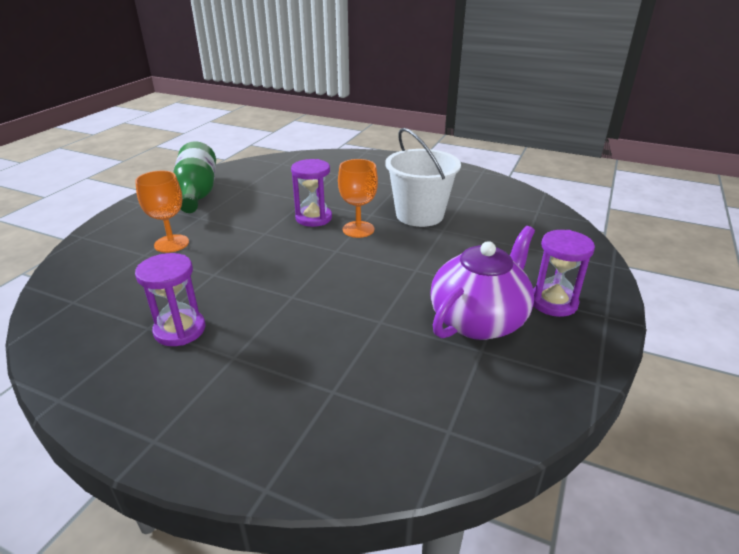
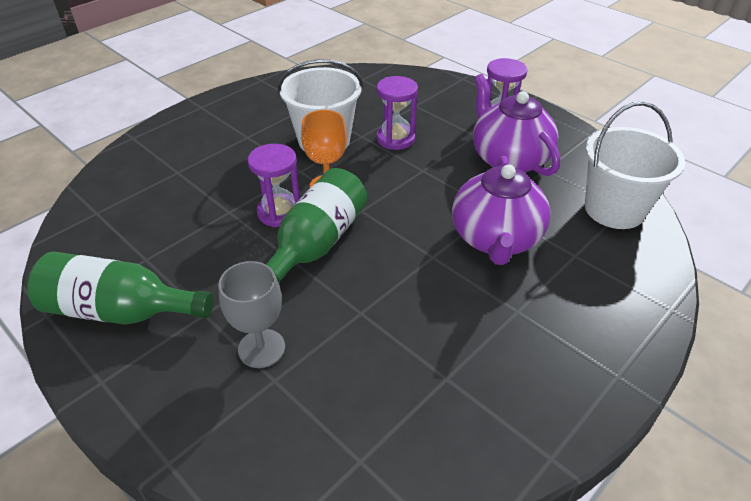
camera: 70 degrees left, 10 degrees up
orange goblet [135,171,189,253] -> grey goblet [218,261,285,368]
purple hourglass [135,253,205,346] -> purple hourglass moved to [376,76,418,150]
none -> green bottle [266,168,367,284]
none -> purple teapot [452,156,551,265]
none -> white bucket [585,102,685,229]

